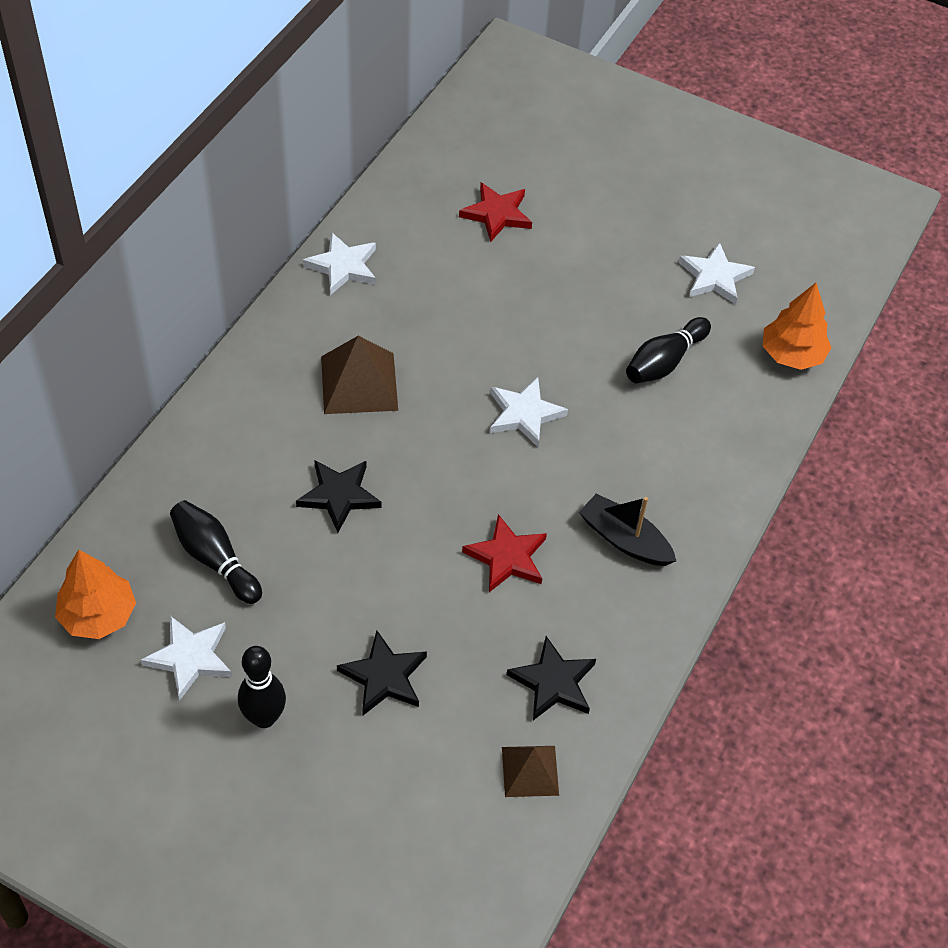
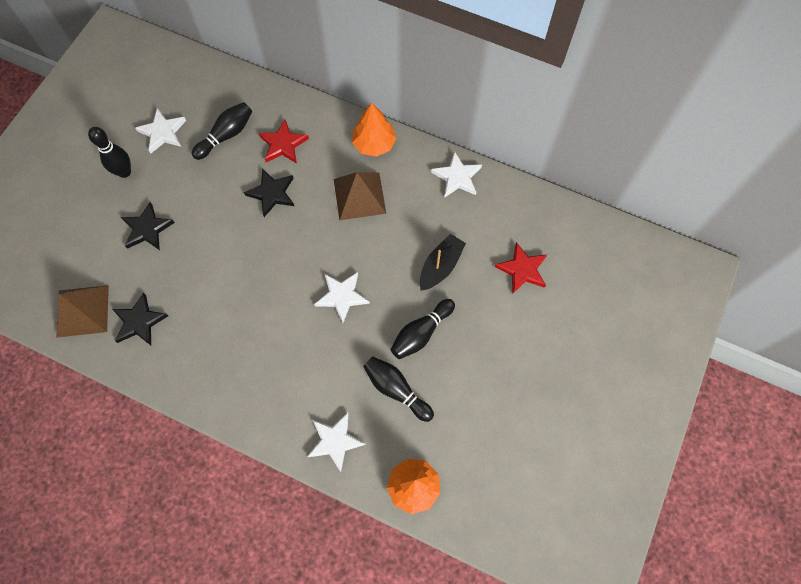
camera: 90 degrees right, 15 degrees up
orange tree [55,550,136,639] -> orange tree moved to [352,102,396,157]
red star [462,514,547,592] -> red star moved to [259,120,309,164]
brown pyramid [502,746,559,797] -> brown pyramid [56,285,109,338], size x1.59
black boat [579,494,676,566] -> black boat moved to [420,234,466,291]
white star [679,242,755,305] -> white star moved to [307,412,366,472]
none -> black bowling pin [390,299,455,359]

